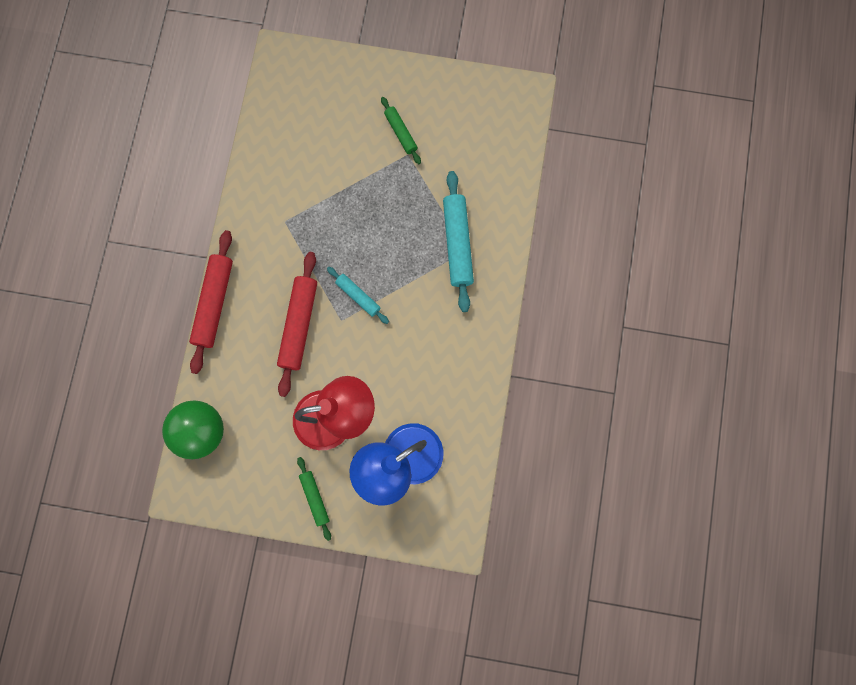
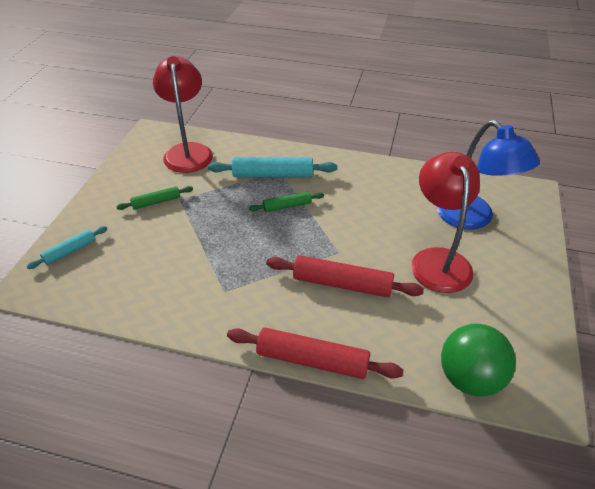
camera: 85 degrees left, 35 degrees down
green rolling pin [297,457,331,541] -> green rolling pin moved to [249,192,324,212]
turquoise rolling pin [327,267,389,324] -> turquoise rolling pin moved to [26,226,107,269]
none -> red lamp [153,56,213,173]

